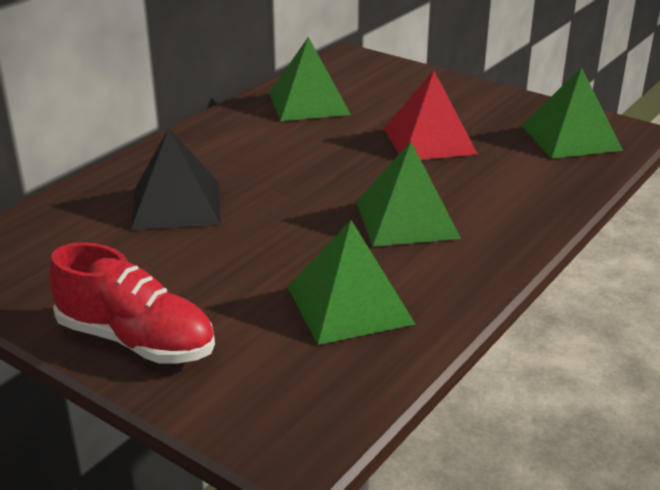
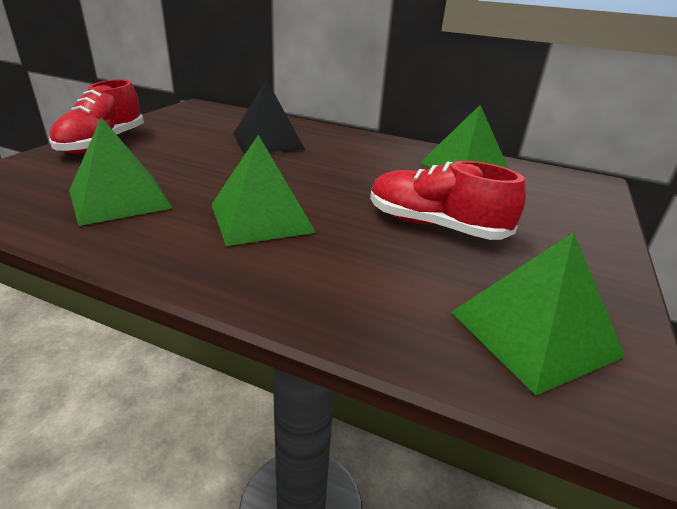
camera: 75 degrees right, 0 degrees up
red pyramid [384,71,478,160] -> red shoe [370,161,526,240]

